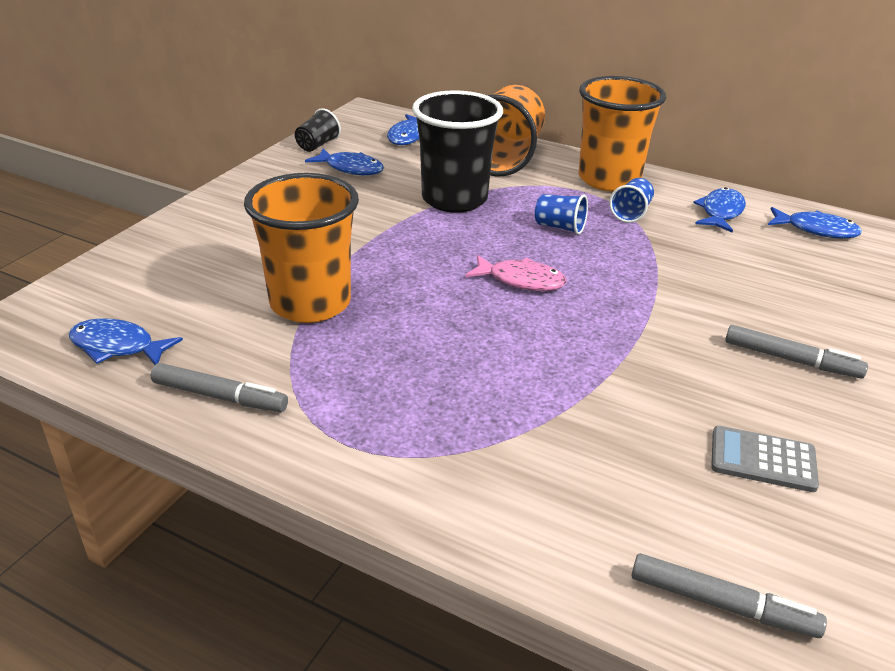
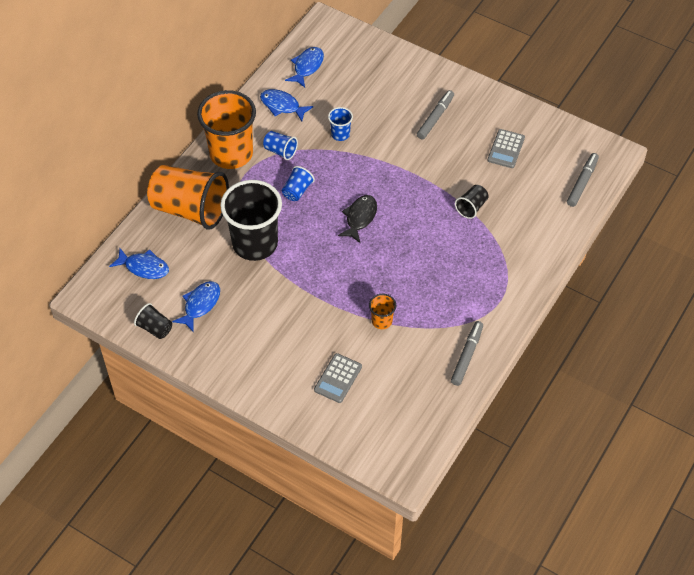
camera: 85 degrees left, 20 degrees up
blue fish [69,318,183,365] -> none
orange cup [244,173,359,323] -> orange cup [369,294,396,329], size x0.44
pink fish [465,255,567,291] -> black fish [338,195,377,243]
none -> grey calculator [314,353,362,403]
none -> blue cup [328,107,353,141]
none -> black cup [455,185,489,219]

